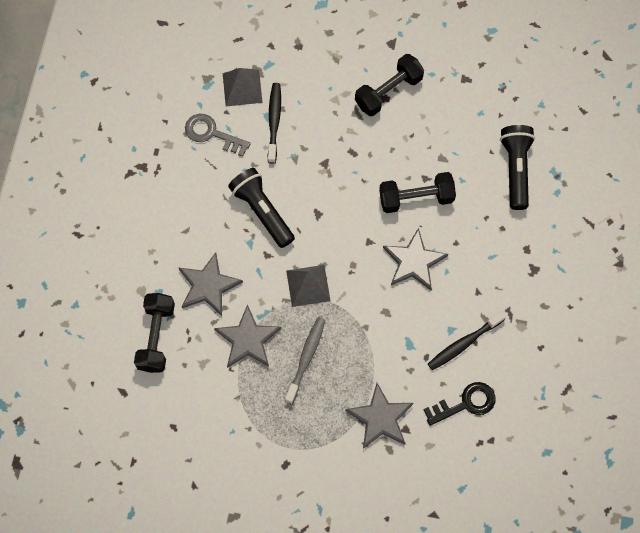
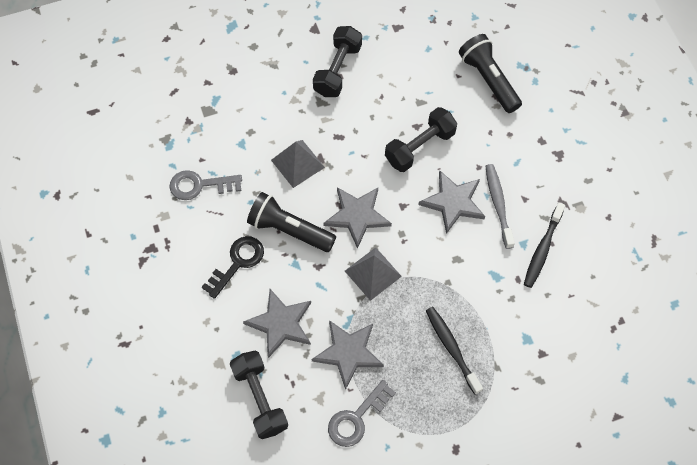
camera: 30 degrees left, 5 degrees down
grey pyramid [223,68,263,106] -> grey pyramid moved to [271,140,325,188]
black toothbrush [268,83,281,163] -> black toothbrush moved to [426,307,483,395]
grey toothbrush [285,317,325,404] -> grey toothbrush moved to [485,164,515,249]
grey star [346,383,413,449] -> grey star moved to [323,187,392,249]
black key [424,382,496,426] -> black key moved to [202,236,264,299]
none -> grey key [328,380,396,447]

